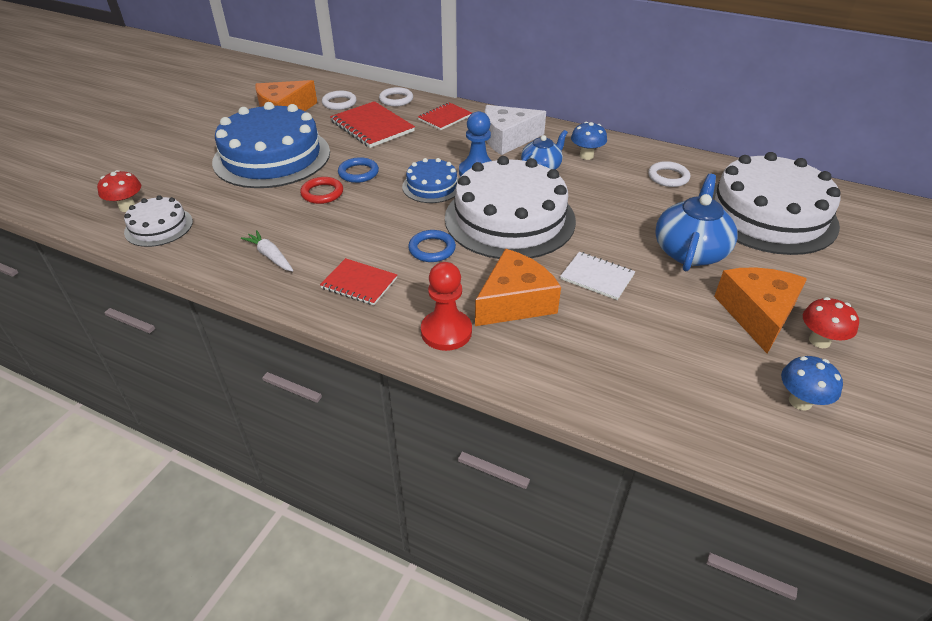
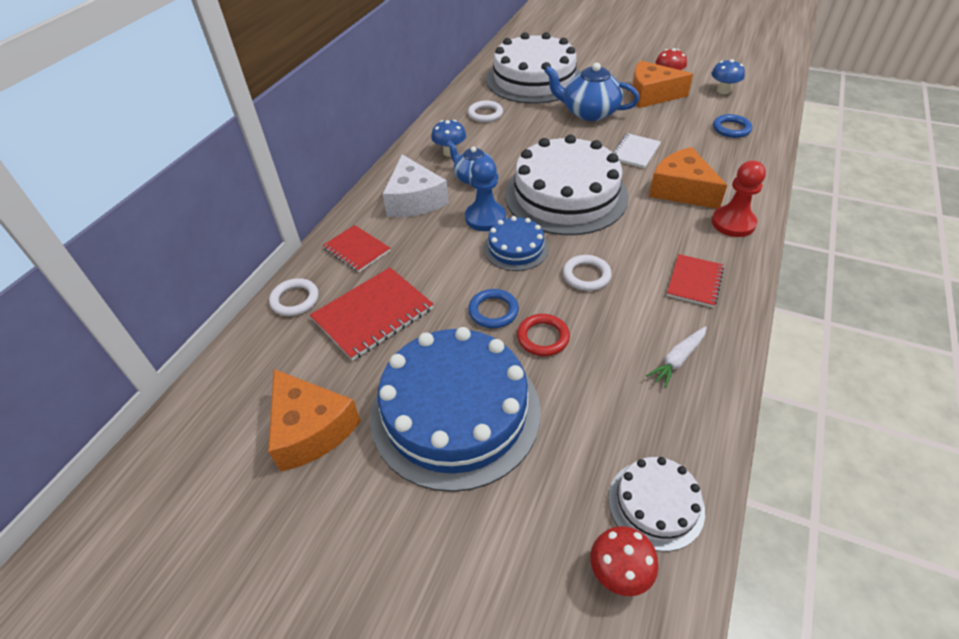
camera: 90 degrees left, 5 degrees up
white ring [322,91,357,110] -> white ring moved to [563,255,612,291]
blue ring [408,230,456,262] -> blue ring moved to [713,114,752,138]

